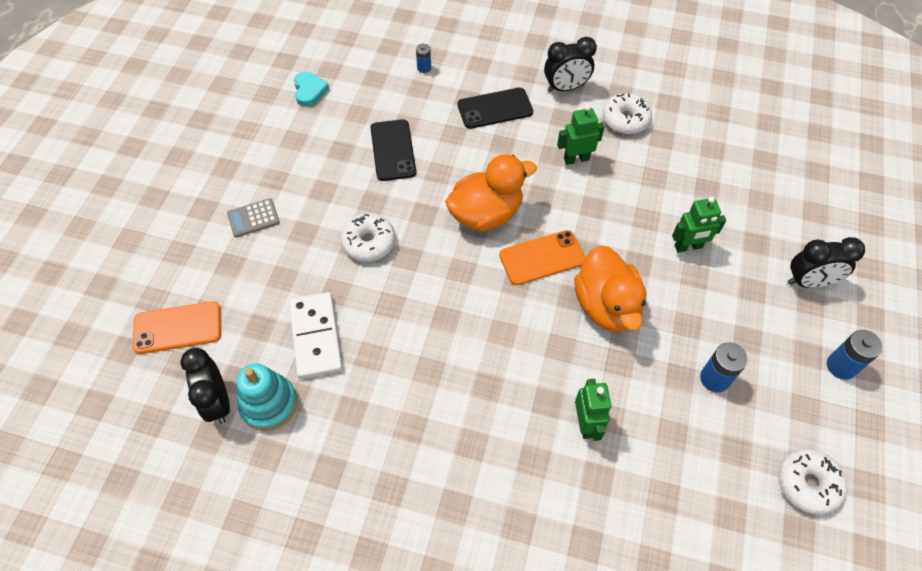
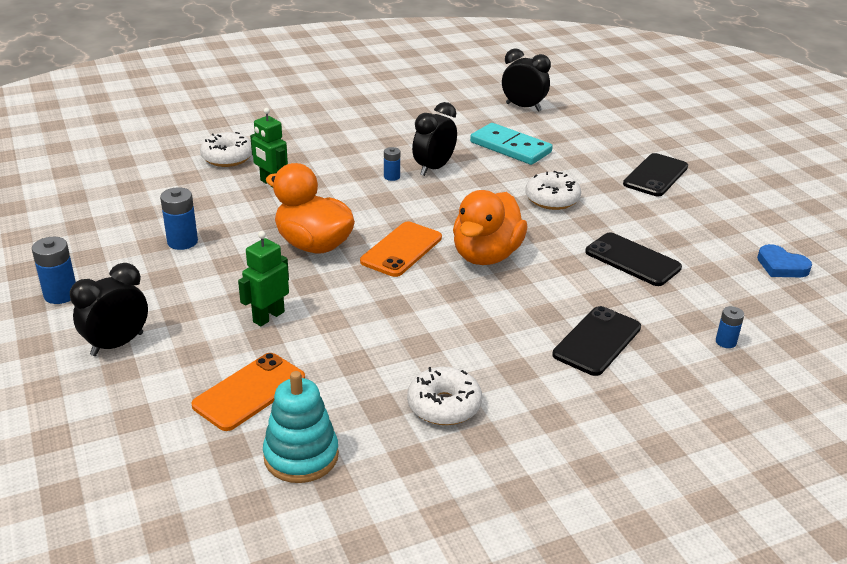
camera: 140 degrees right, 25 degrees down
orange phone [133,301,221,354] -> orange phone moved to [191,353,305,431]
grey calculator [227,198,280,237] -> black phone [623,153,688,196]
turquoise stacking toy [236,363,297,431] -> turquoise stacking toy moved to [263,371,339,483]
white domino [289,292,343,379] -> turquoise domino [470,123,553,165]
turquoise heart [294,72,329,107] -> blue heart [757,244,812,277]
black clock [544,37,597,92] -> black clock moved to [412,102,457,176]
green robot [557,105,604,165] -> none
white donut [778,449,847,515] -> white donut moved to [200,132,252,167]
none -> blue battery [384,147,400,181]

